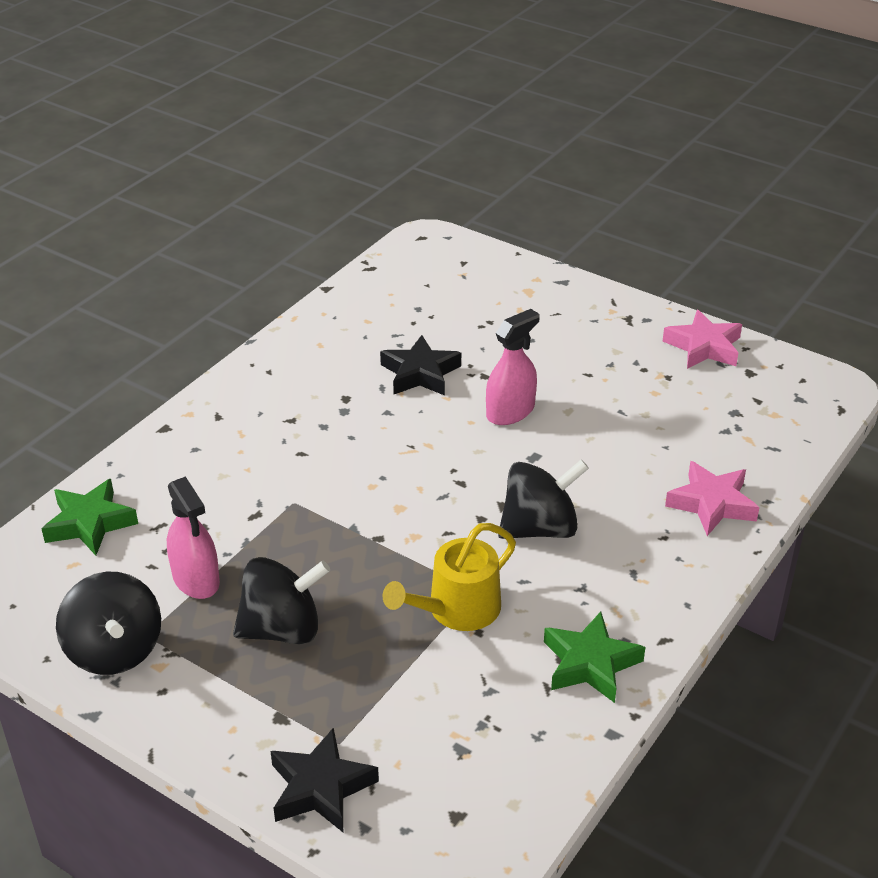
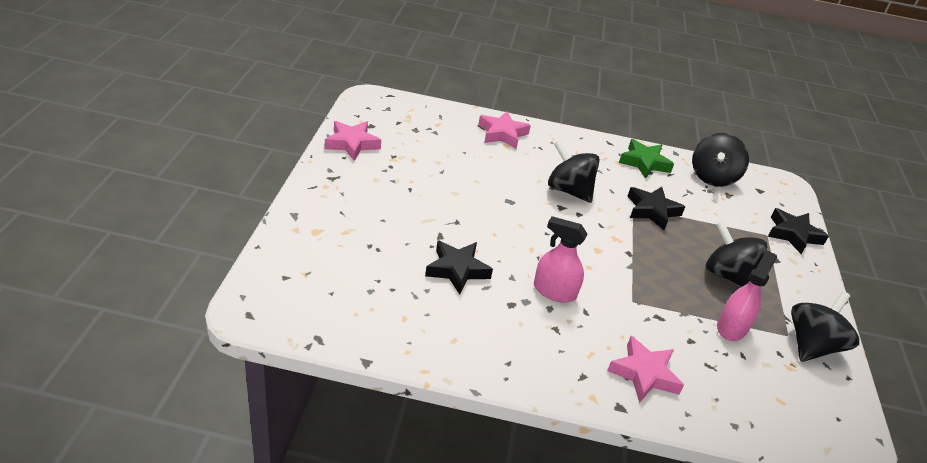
camera: 120 degrees left, 0 degrees up
green star [42,479,138,556] -> none
yellow watering can [383,523,516,631] -> black star [627,187,685,230]
pink spray bottle [486,309,540,425] -> pink spray bottle moved to [534,216,587,303]
none -> pink star [607,336,684,403]
none -> black spinning top [692,133,749,187]

